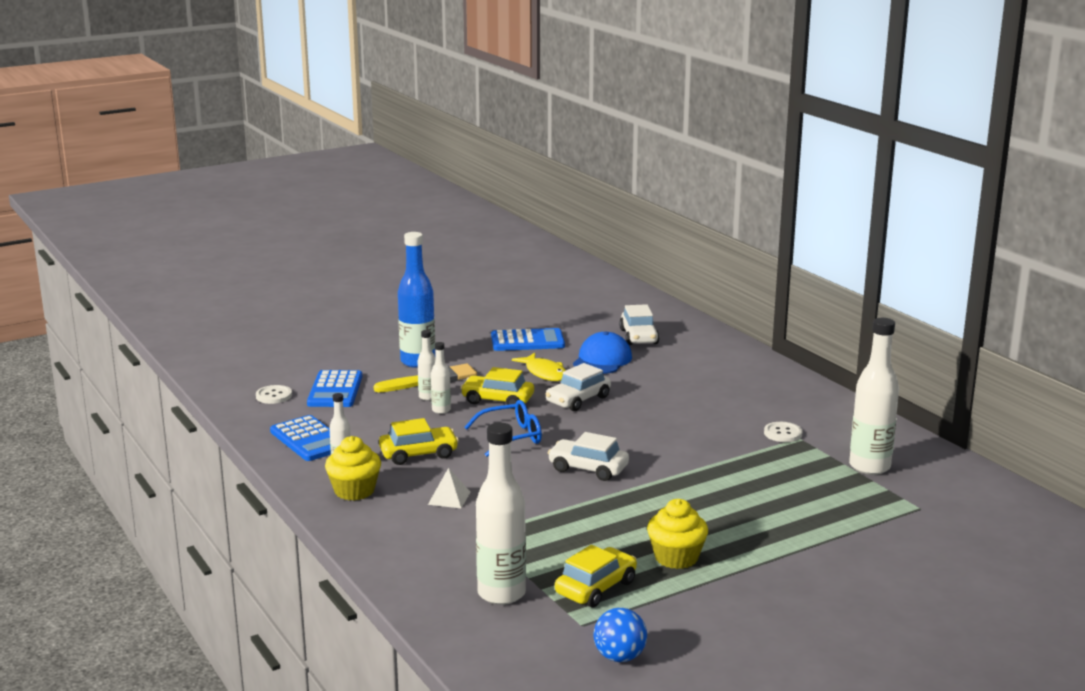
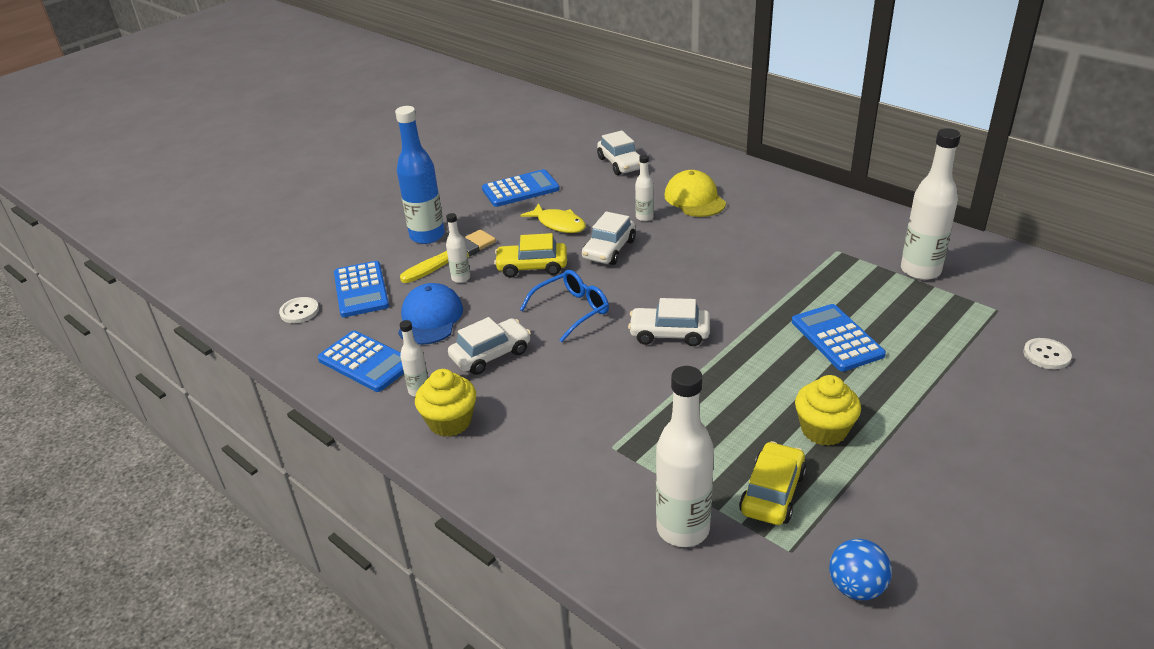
camera: 15 degrees left, 15 degrees up
yellow car [379,418,459,465] -> white car [448,317,531,375]
white pyramid [428,468,470,508] -> none
white bottle [431,342,451,414] -> white bottle moved to [635,155,654,221]
blue cap [573,332,632,374] -> blue cap moved to [398,283,463,345]
white button [764,422,802,442] -> white button moved to [1023,338,1072,369]
none -> yellow cap [664,170,726,217]
none -> blue calculator [792,304,886,372]

